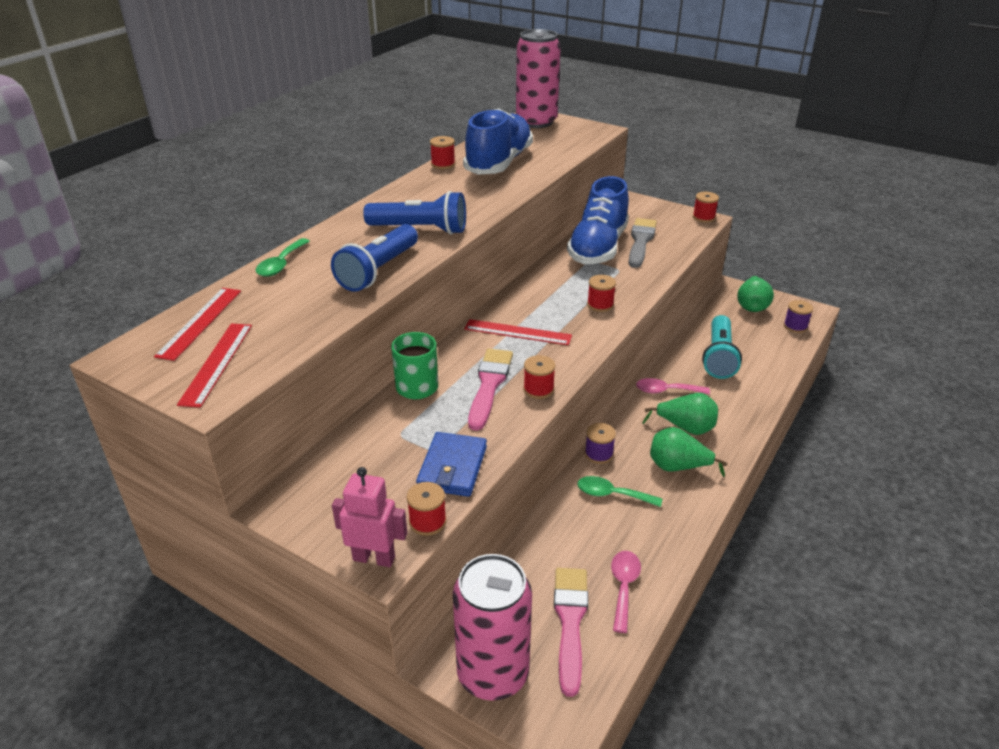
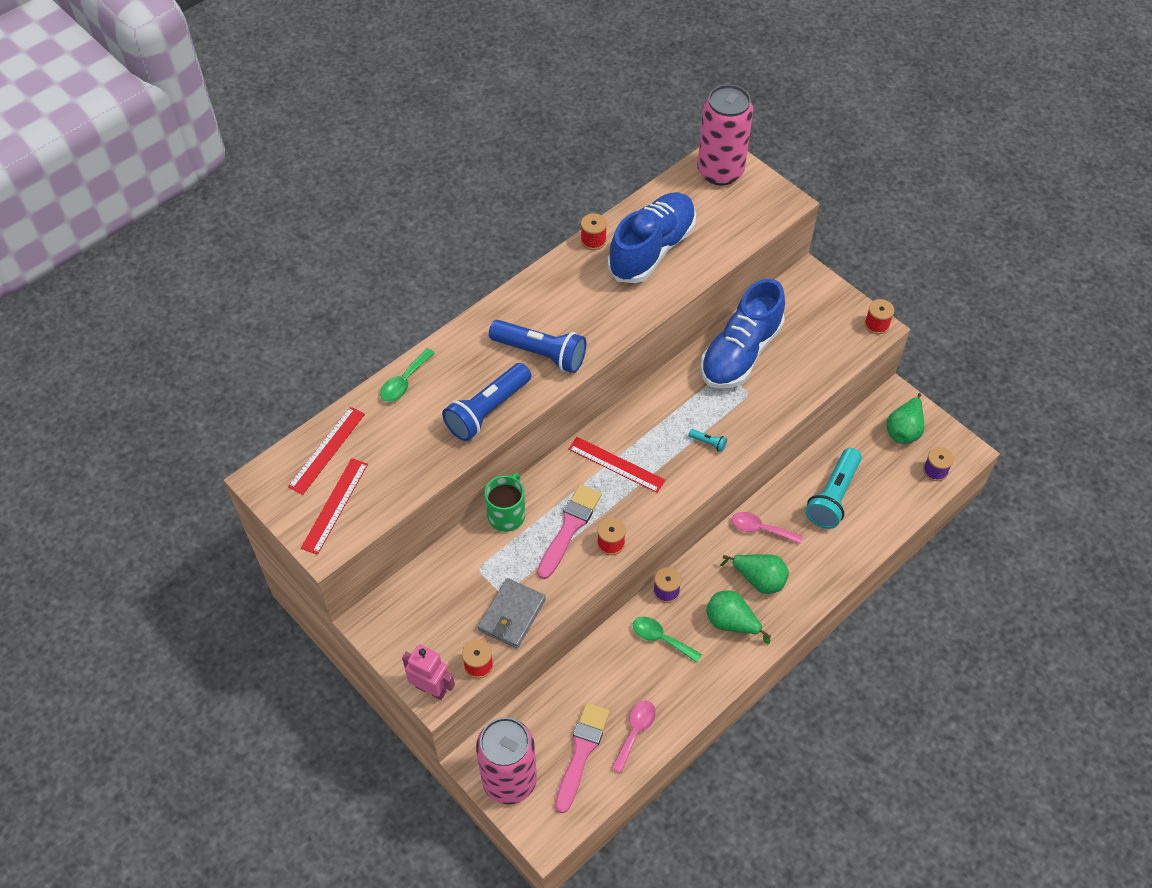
camera: 15 degrees right, 20 degrees up
blue wallet [416,432,487,497] -> grey wallet [478,578,546,649]
red spool [587,275,616,312] -> turquoise flashlight [688,429,727,452]
grey brush [629,218,657,268] -> none

